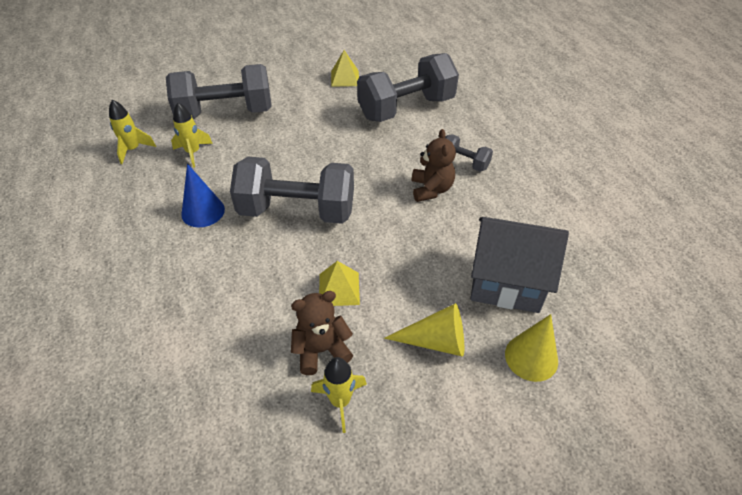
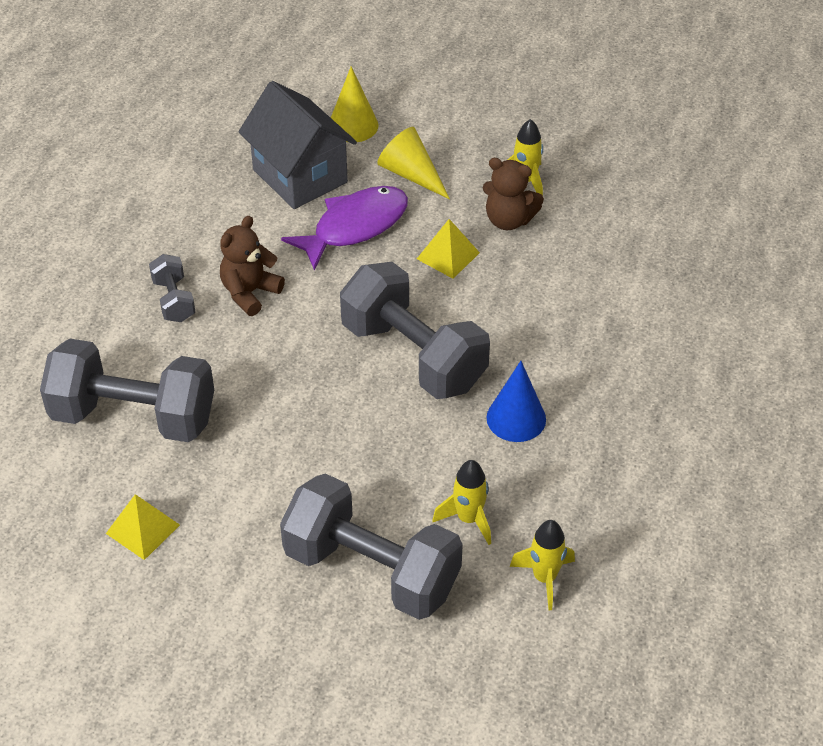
camera: 140 degrees left, 0 degrees up
none -> purple fish [281,186,408,271]

